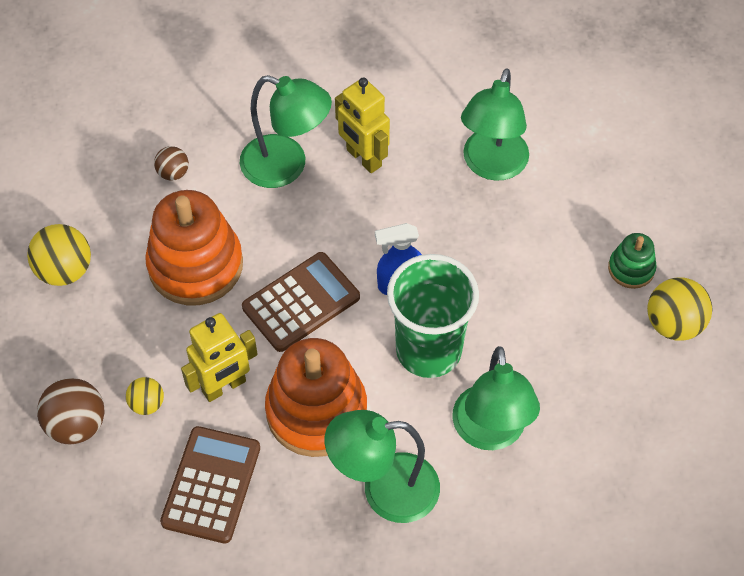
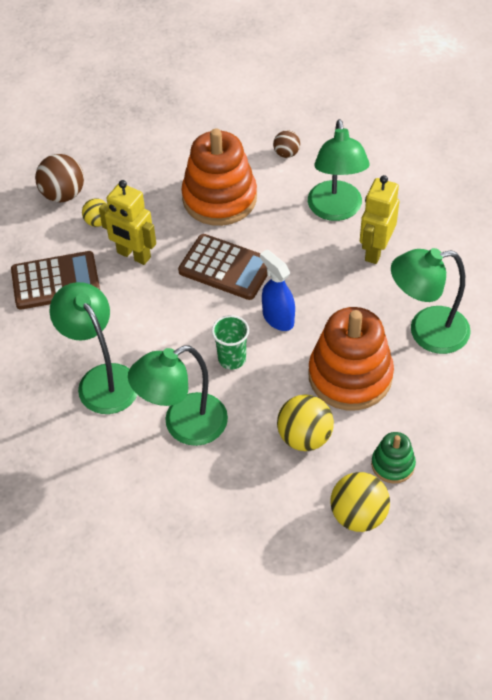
camera: 65 degrees right, 5 degrees down
yellow ball [27,224,91,286] -> yellow ball moved to [277,394,334,451]
orange stacking toy [265,338,367,457] -> orange stacking toy moved to [308,307,394,410]
green cup [387,254,479,378] -> green cup [212,315,249,369], size x0.51

